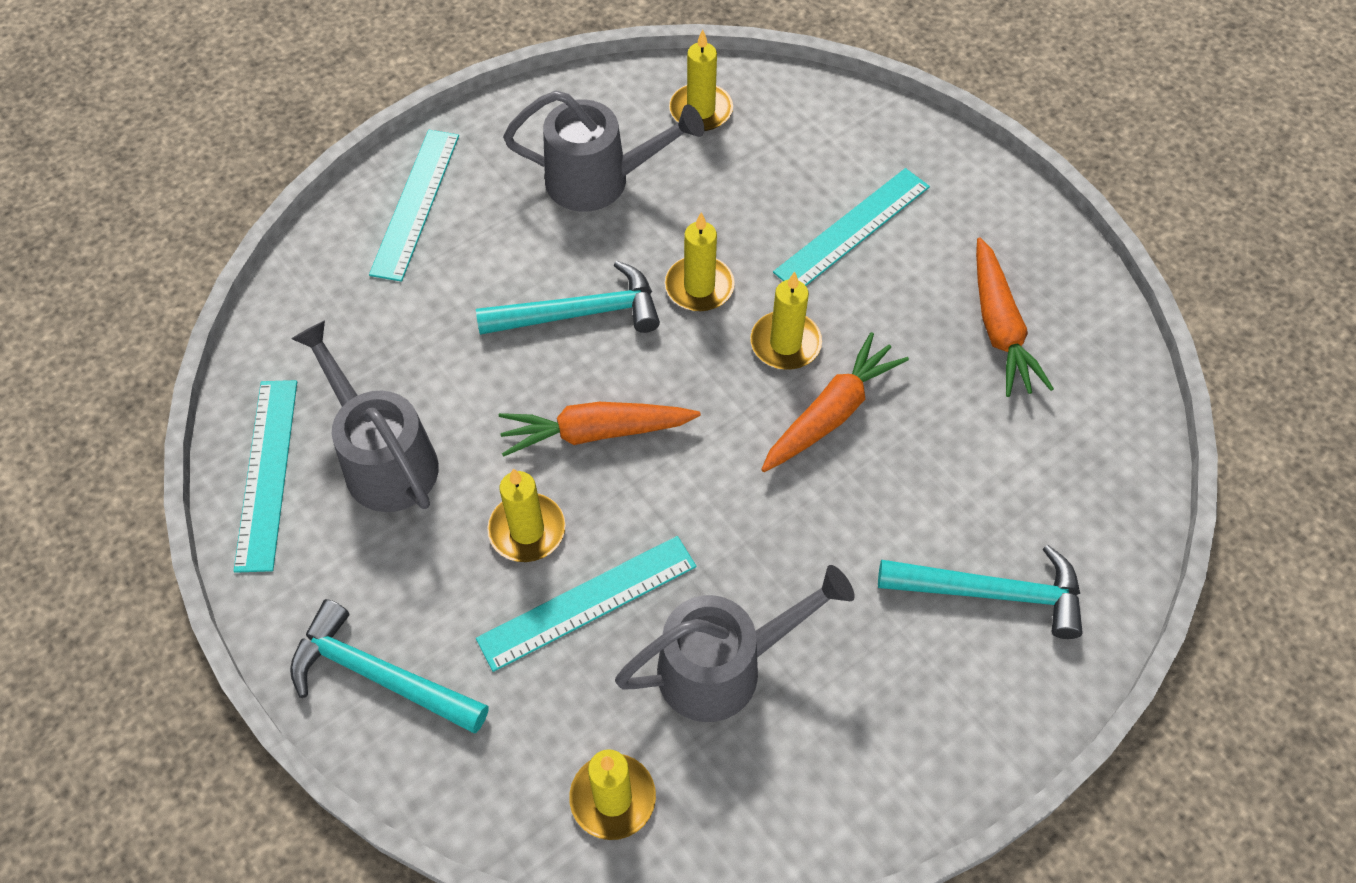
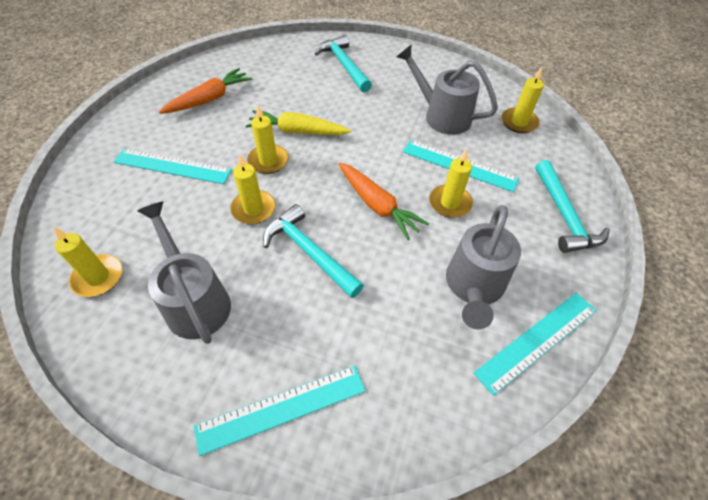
camera: 125 degrees left, 5 degrees down
orange carrot [761,332,909,472] -> yellow carrot [246,110,351,135]

